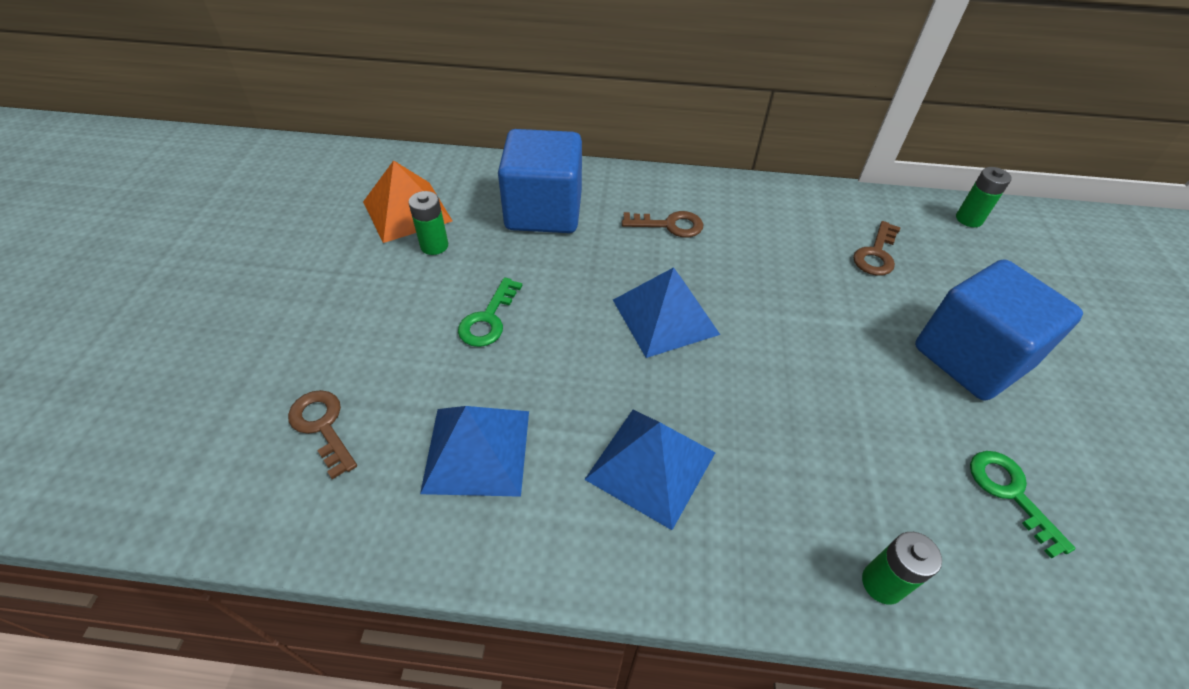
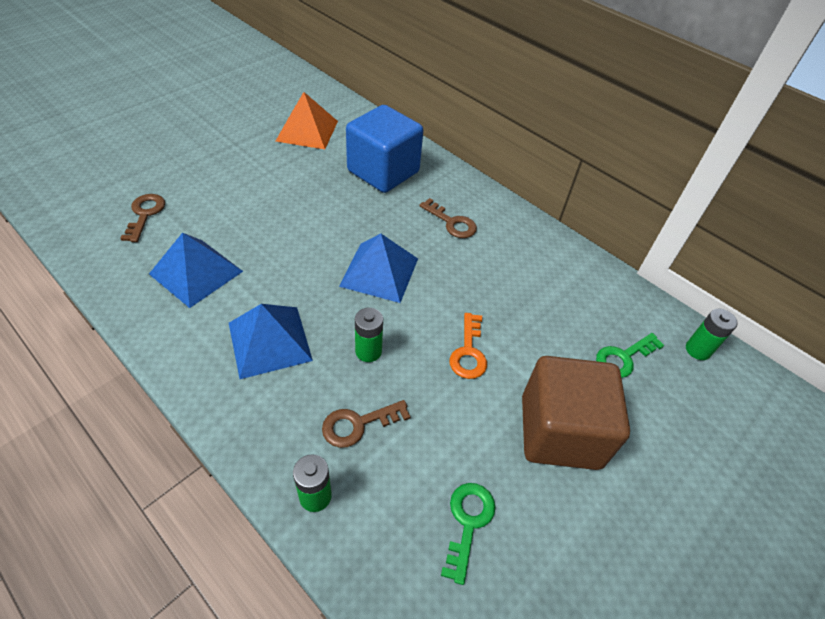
camera: 35 degrees right, 0 degrees up
green battery [408,191,448,255] -> green battery moved to [355,308,383,362]
green key [458,277,522,347] -> green key moved to [596,333,664,378]
brown key [853,221,901,276] -> brown key moved to [322,400,411,448]
blue cube [915,259,1083,401] -> brown cube [522,356,630,470]
none -> orange key [450,313,487,379]

